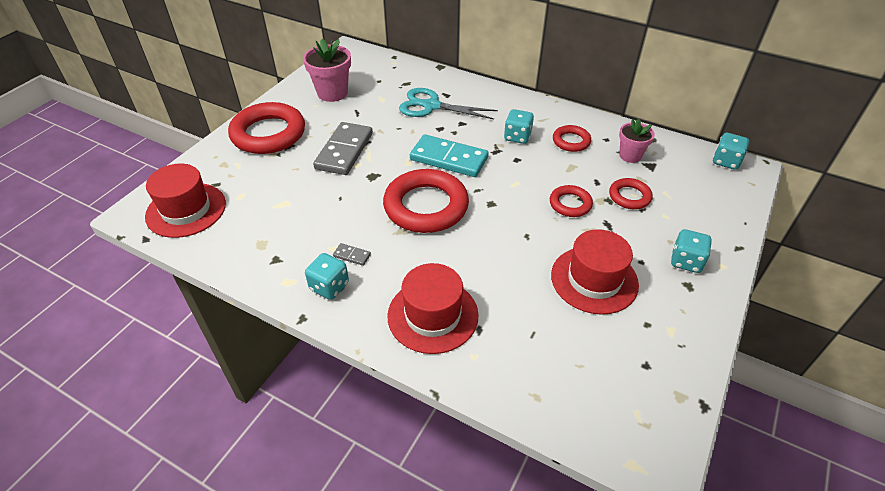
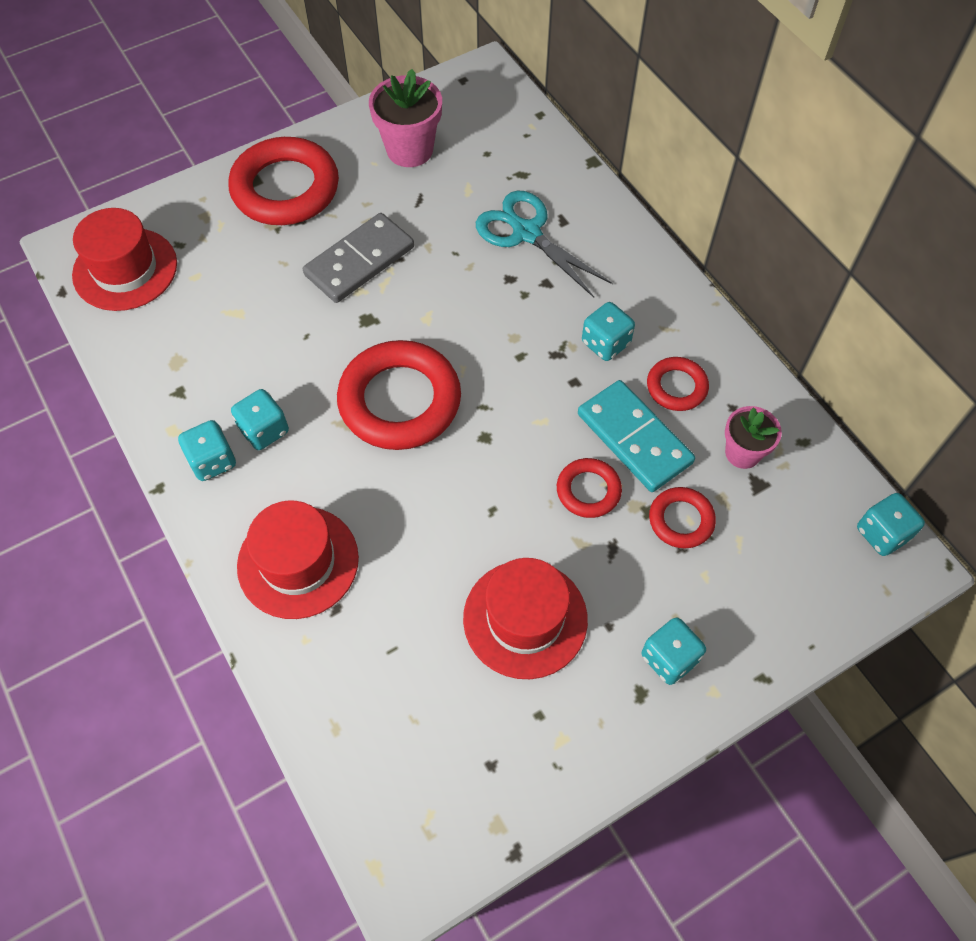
camera: 30 degrees right, 15 degrees up
grey domino [333,243,371,266] -> turquoise dice [231,389,289,450]
turquoise domino [410,134,489,177] -> turquoise domino moved to [578,380,695,492]

